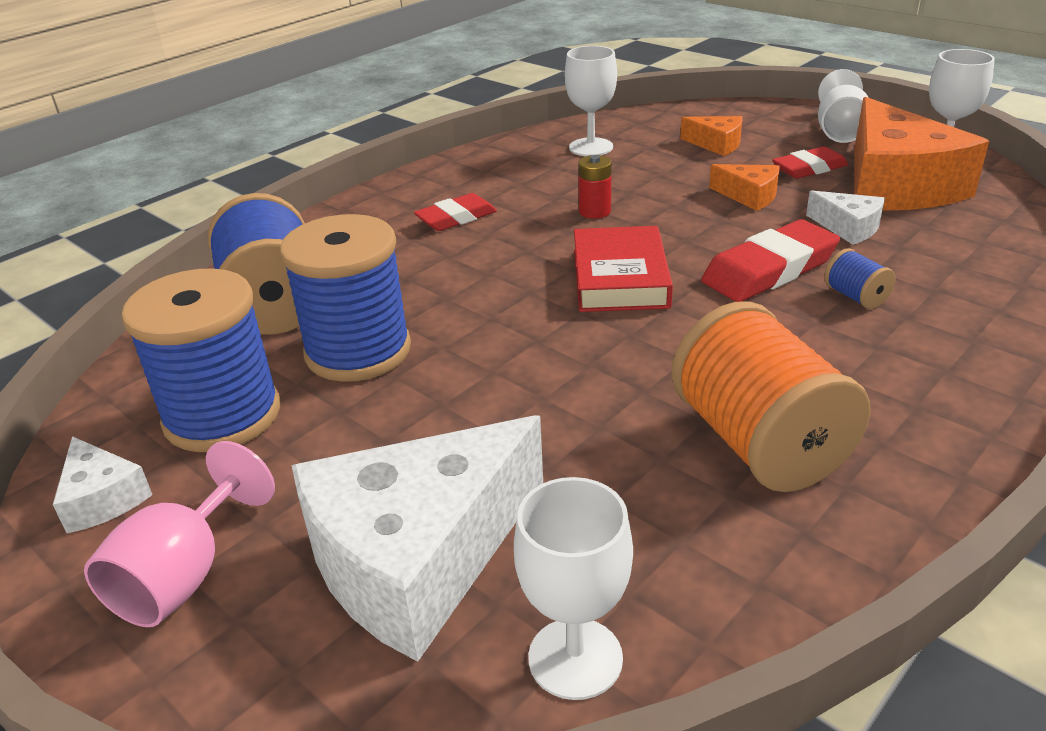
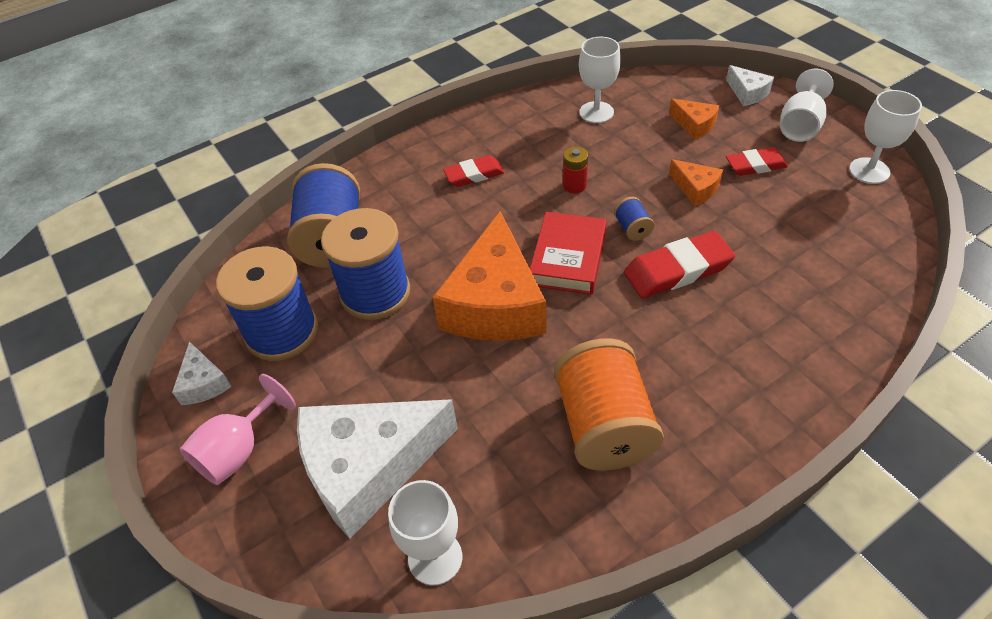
camera: 15 degrees right, 15 degrees up
white cheese [806,191,885,245] -> white cheese moved to [726,65,774,106]
blue spool [824,248,896,309] -> blue spool moved to [614,197,654,241]
orange cheese [854,97,989,211] -> orange cheese moved to [433,211,546,341]

